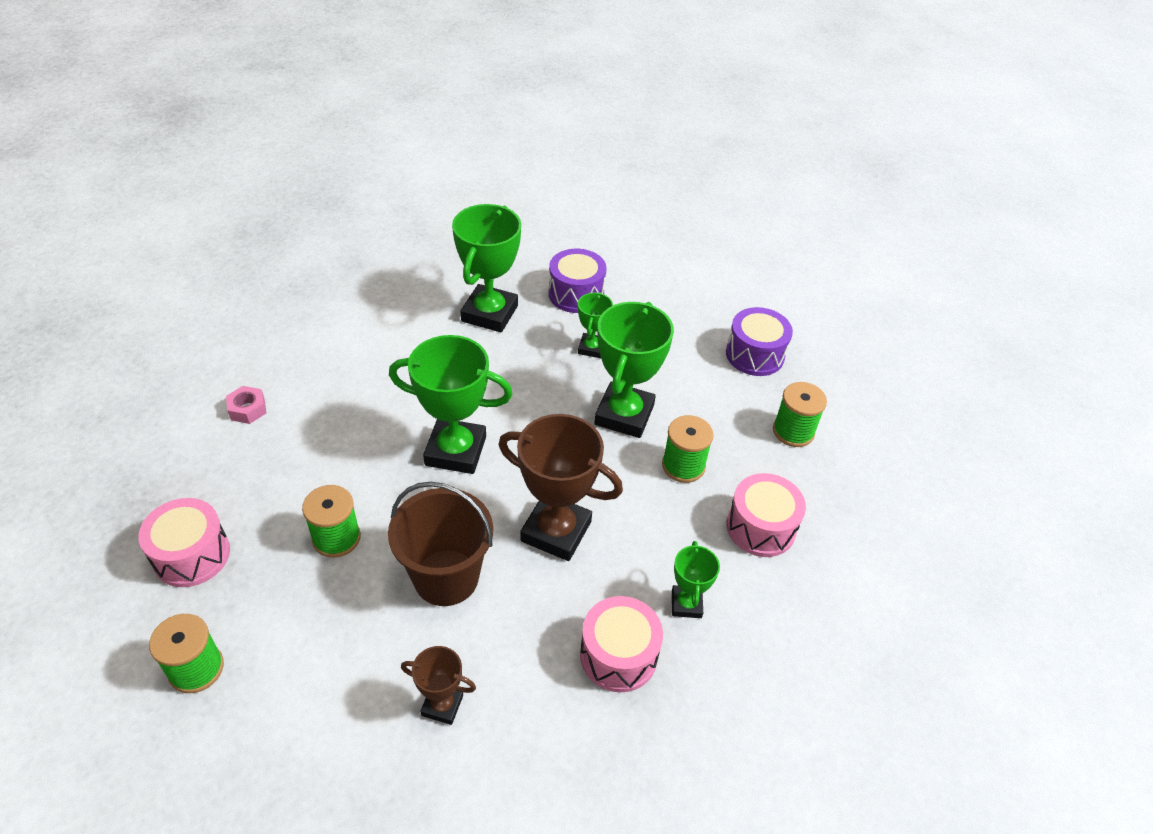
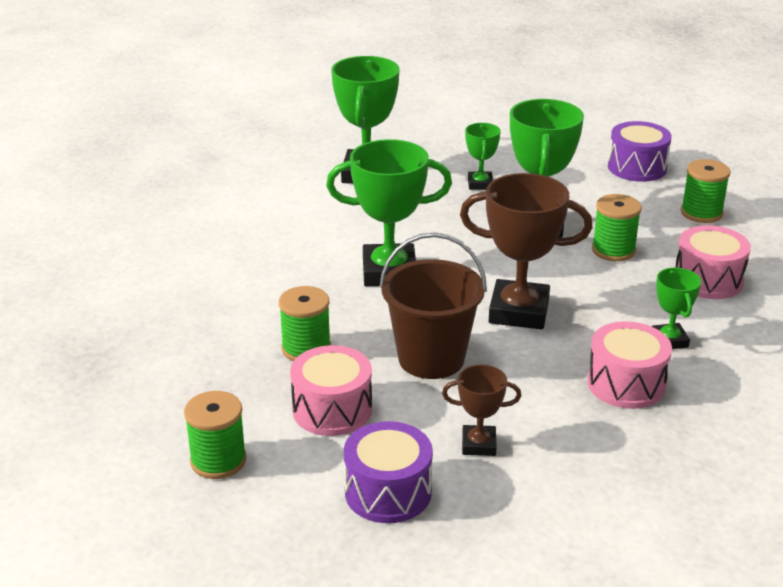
camera: 10 degrees left, 15 degrees down
pink drum [138,498,230,587] -> pink drum moved to [290,345,372,436]
pink nut [226,386,267,424] -> none
purple drum [549,249,607,313] -> purple drum moved to [344,421,433,523]

